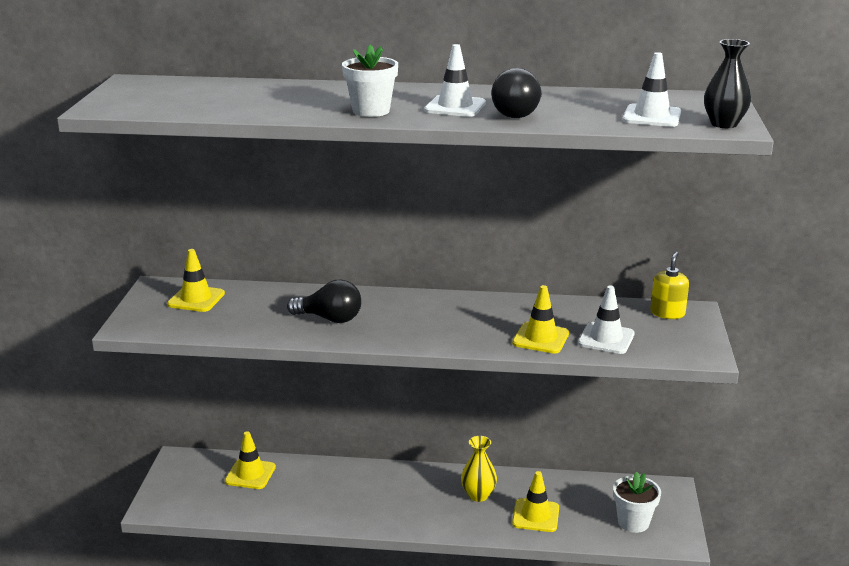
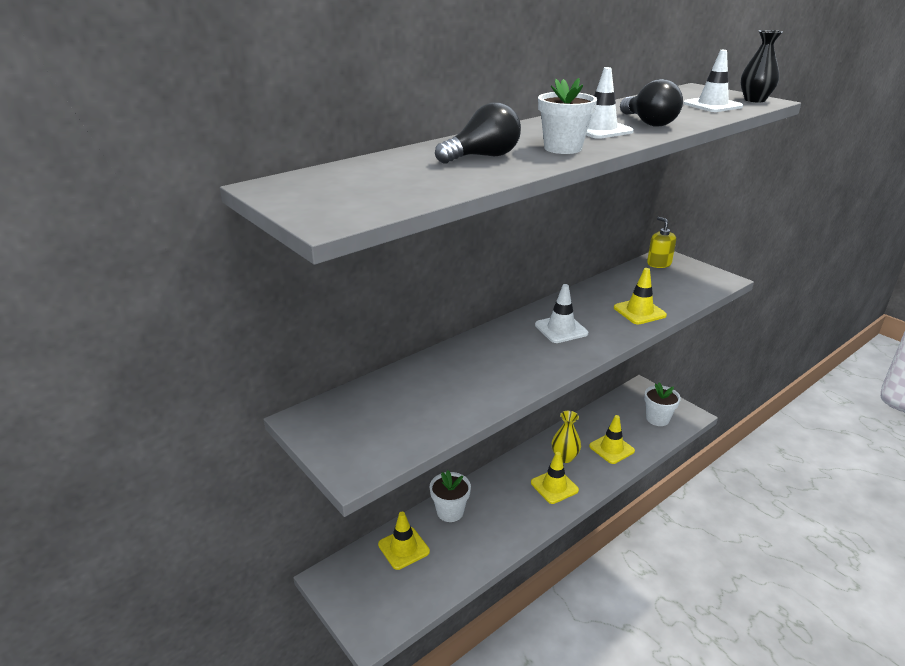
camera: 45 degrees left, 5 degrees up
yellow traffic cone [167,249,225,312] -> yellow traffic cone moved to [531,452,579,504]
black light bulb [287,280,361,323] -> black light bulb moved to [435,102,521,164]
white traffic cone [578,285,635,354] -> white traffic cone moved to [535,284,588,343]
none -> white flower pot [430,470,471,522]

